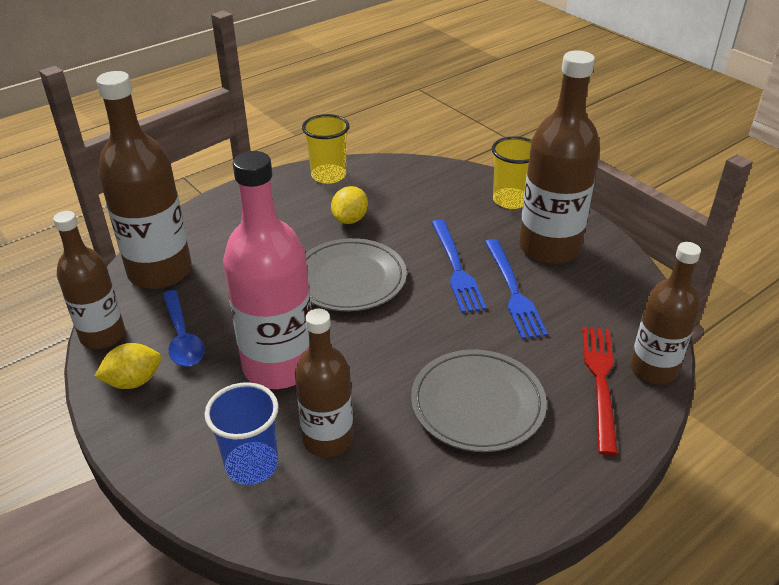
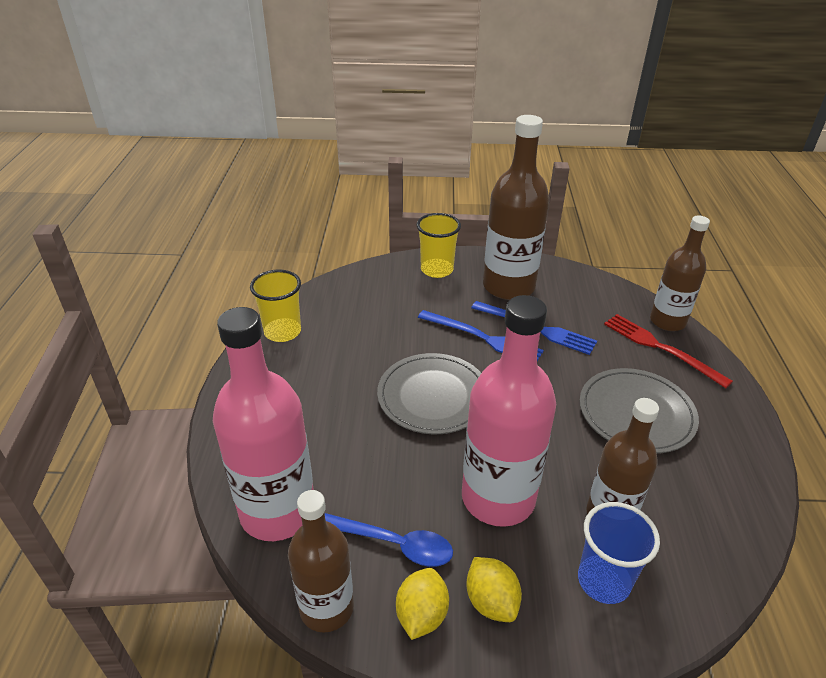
camera: 50 degrees left, 0 degrees up
brown bottle [96,71,192,289] -> pink bottle [213,307,314,541]
yellow lemon [331,186,368,224] -> yellow lemon moved to [466,557,522,622]

